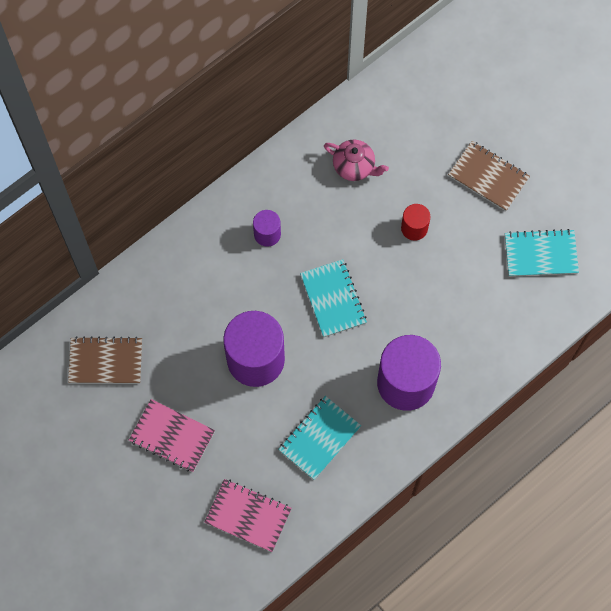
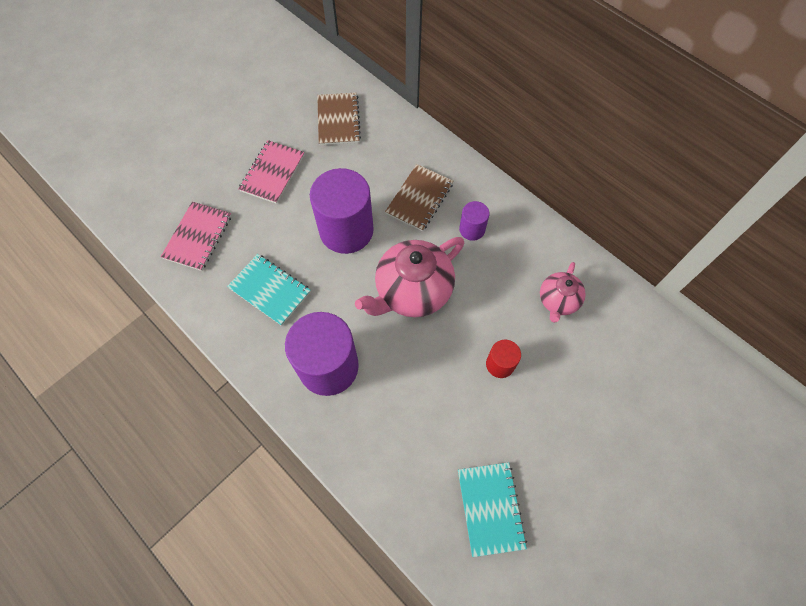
camera: 85 degrees right, 5 degrees down
turquoise notebook [300,259,367,337] -> pink teapot [355,237,464,317]
brown notebook [448,141,530,211] -> brown notebook moved to [385,164,453,231]

